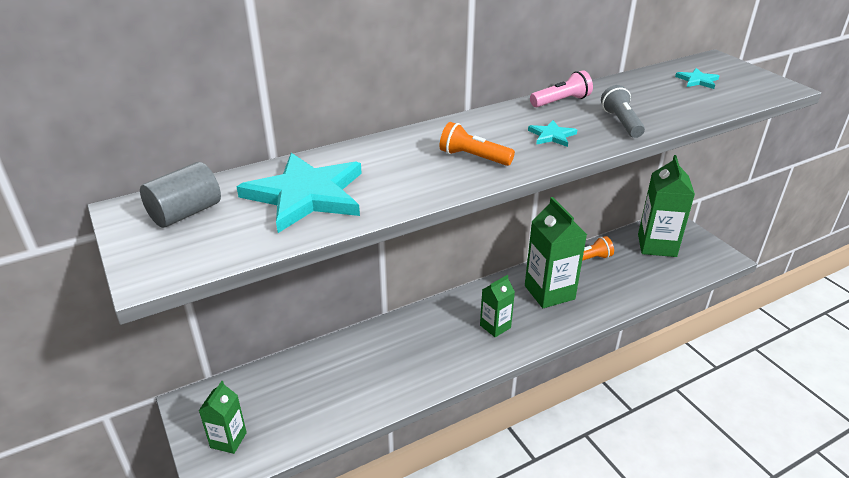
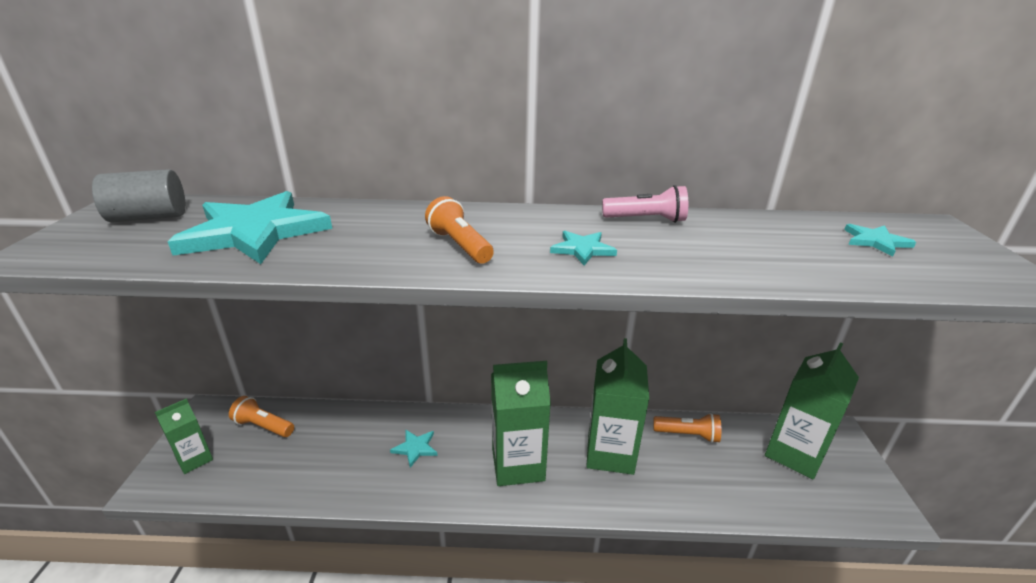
camera: 30 degrees right, 5 degrees down
green carton [480,275,515,337] -> green carton [491,361,551,486], size x1.78
grey flashlight [601,85,645,138] -> none
none -> orange flashlight [229,396,294,437]
none -> turquoise star [390,430,438,468]

